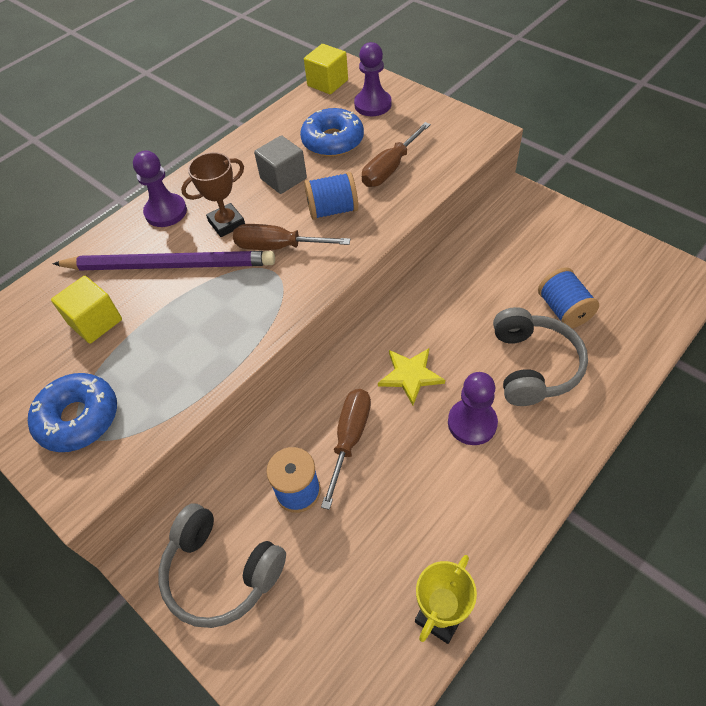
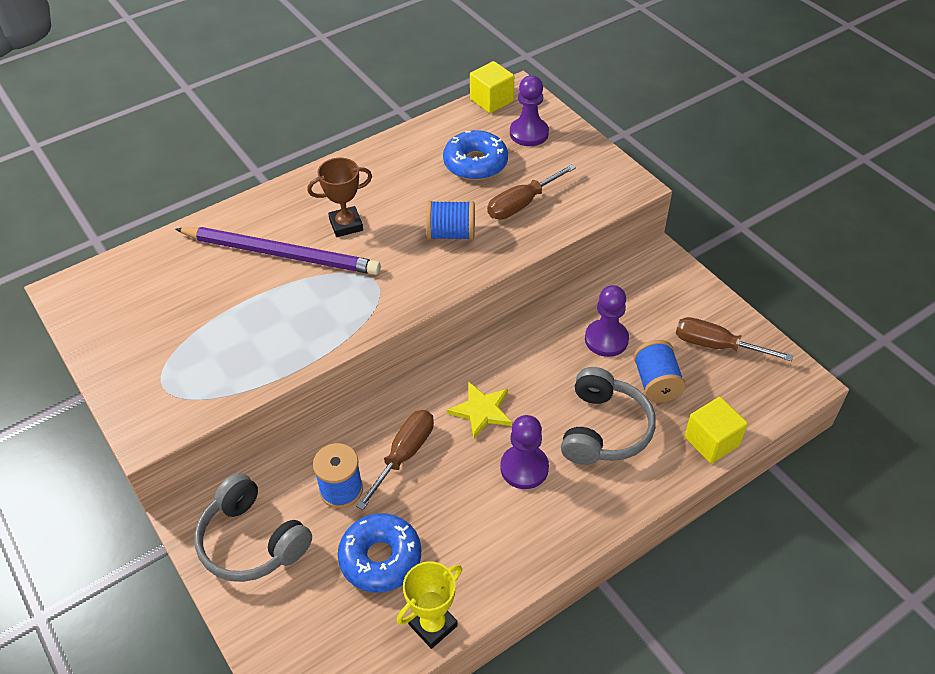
camera: 10 degrees right, 5 degrees down
blue donut [28,373,117,452] -> blue donut moved to [338,513,421,592]
yellow cube [51,276,122,344] -> yellow cube moved to [685,397,748,463]
purple pawn [133,151,187,227] -> purple pawn moved to [585,285,629,357]
brown screwdriver [233,224,350,250] -> brown screwdriver moved to [676,317,793,361]
grey cube [254,135,307,194] -> none

